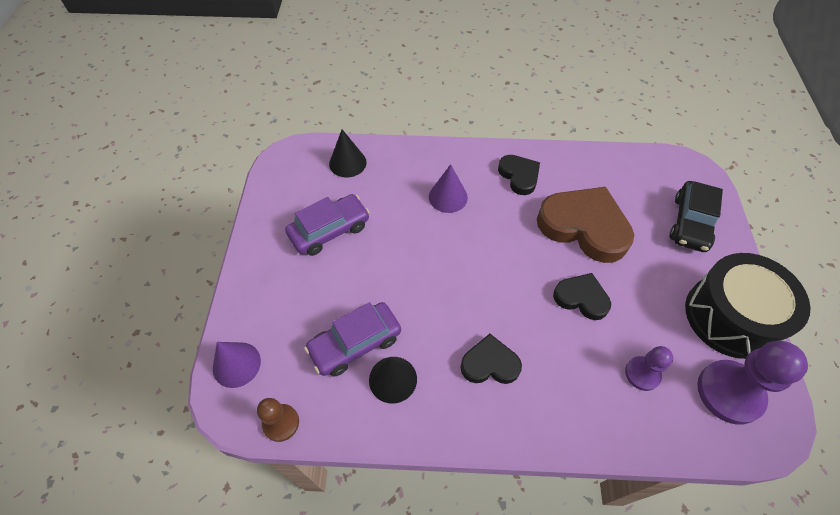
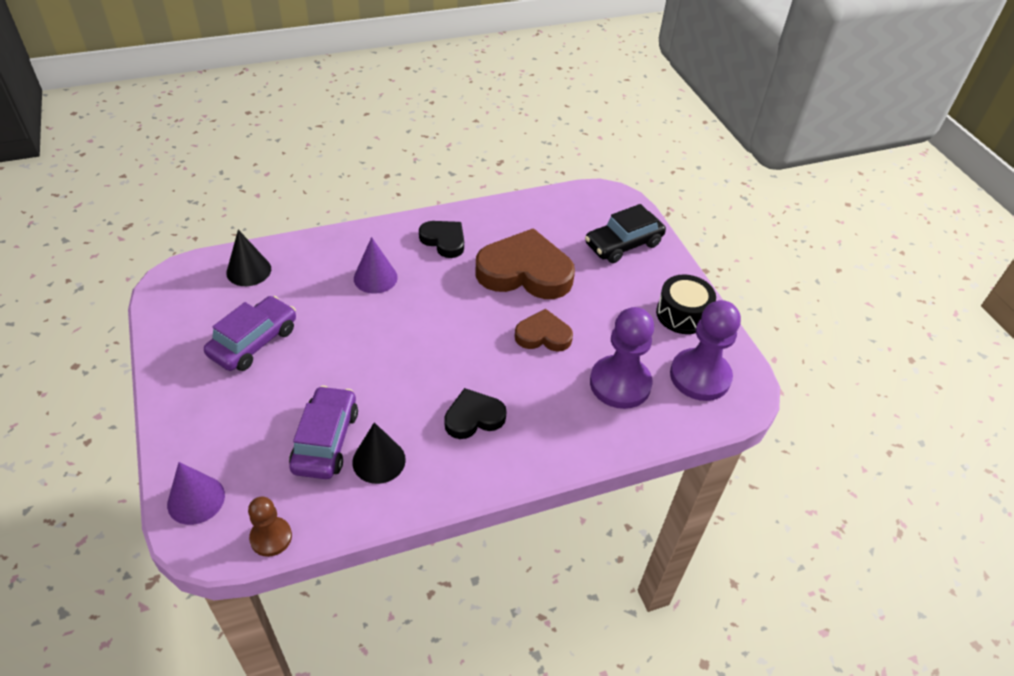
camera: 25 degrees left, 10 degrees down
purple car [304,302,401,377] -> purple car turned 150 degrees clockwise [289,386,358,479]
black heart [553,273,611,320] -> brown heart [515,309,573,352]
purple pawn [625,346,673,391] -> purple pawn [590,307,654,409], size x1.80
black car [670,181,723,252] -> black car turned 60 degrees clockwise [585,204,666,263]
black drum [685,253,810,359] -> black drum [656,274,716,334], size x0.61

